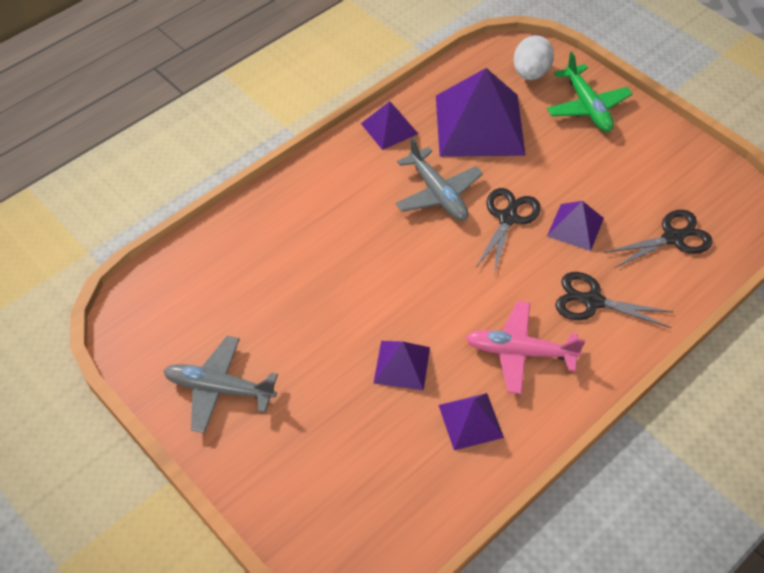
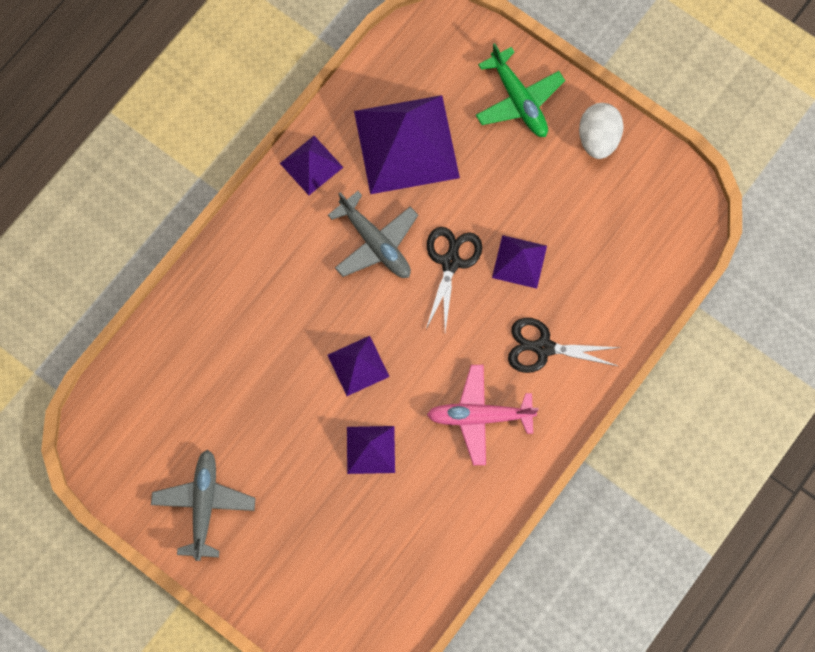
camera: 10 degrees left, 20 degrees up
grey plane [163,336,278,433] -> grey plane turned 90 degrees clockwise [151,450,255,561]
purple pyramid [439,393,504,450] -> purple pyramid moved to [328,336,390,396]
white egg [514,35,554,80] -> white egg moved to [579,103,624,159]
black scissors [604,210,713,268] -> none

